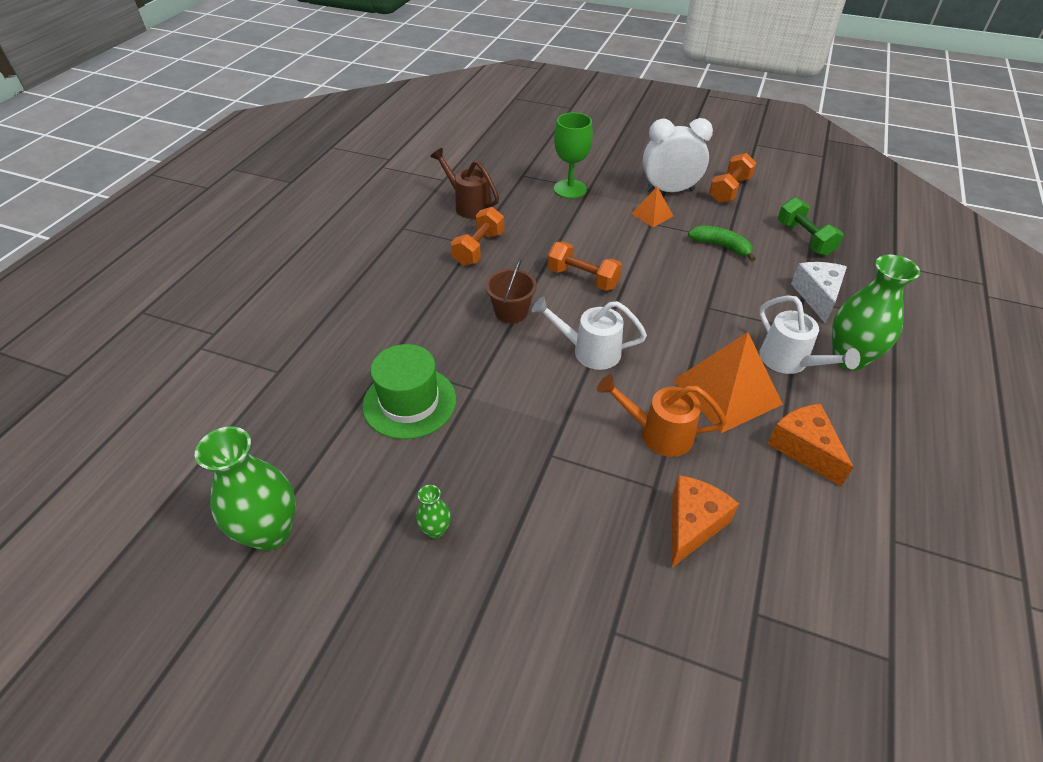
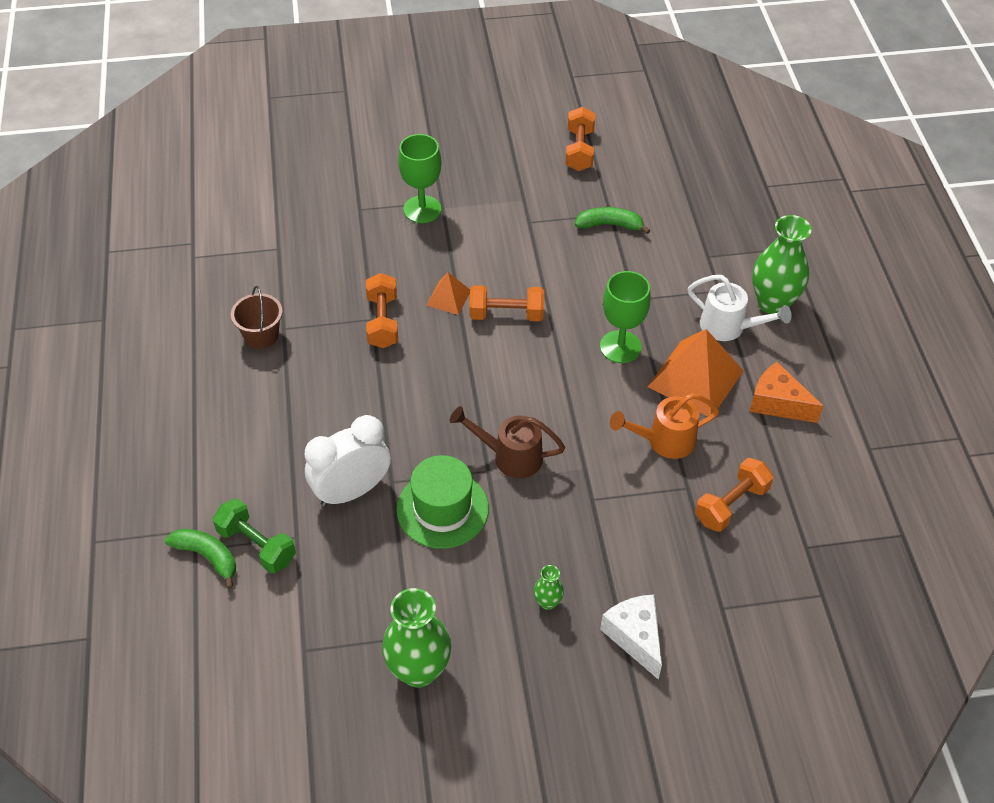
camera: 30 degrees left, 5 degrees up
brown watering can [430,148,499,219] -> brown watering can moved to [450,406,565,479]
brown bucket [485,260,537,323] -> brown bucket moved to [231,286,283,349]
white watering can [531,296,647,370] -> none
orange pyramid [631,187,673,227] -> orange pyramid moved to [426,272,470,315]
white clock [643,118,713,192] -> white clock moved to [305,415,391,507]
orange cheese [671,475,739,568] -> orange dumbbell [695,458,774,532]
green dumbbell [778,197,844,256] -> green dumbbell moved to [213,498,296,573]
white cheese [791,262,847,324] -> white cheese moved to [600,595,662,679]
none -> green banana [165,529,236,589]
none -> green goblet [600,271,651,363]

